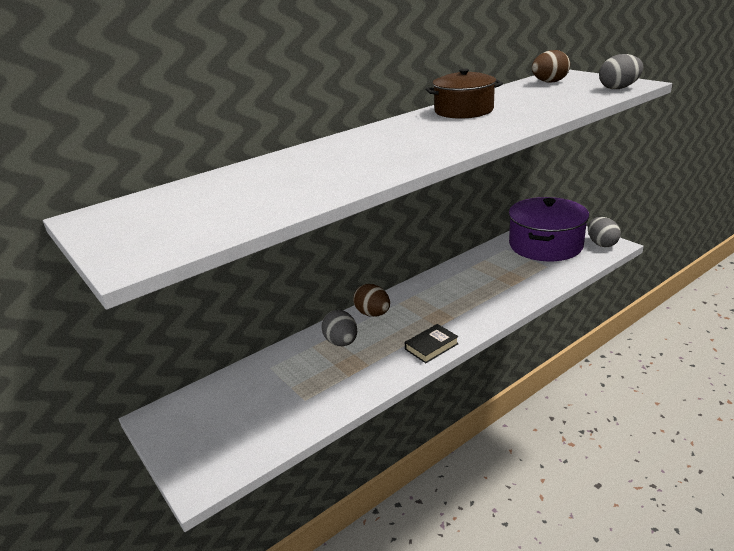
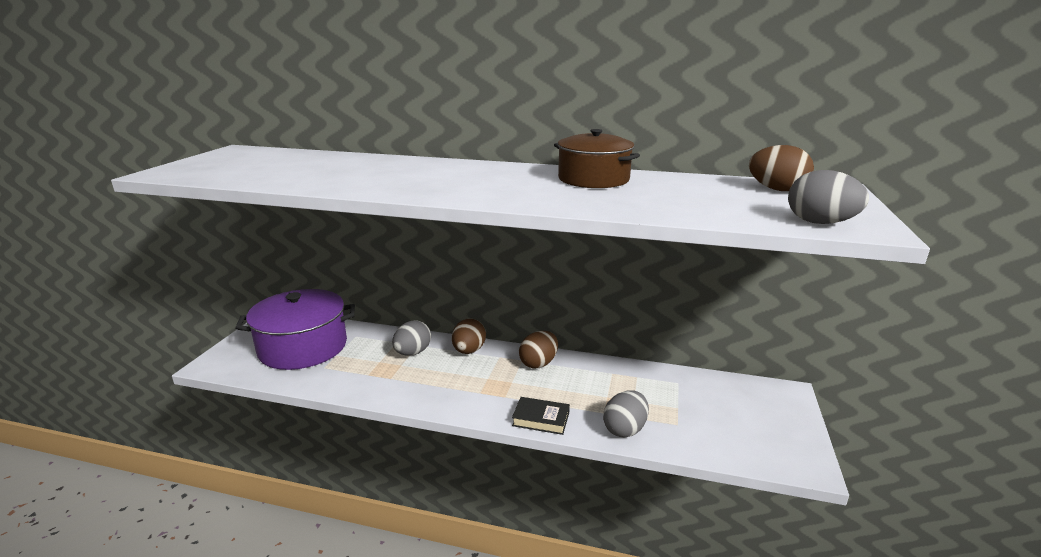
camera: 50 degrees right, 5 degrees down
black book [405,324,459,363] -> black book moved to [512,397,570,435]
purple pot [509,197,589,261] -> purple pot moved to [236,289,355,370]
grey egg [588,217,621,247] -> grey egg moved to [603,390,649,438]
none -> brown egg [519,331,558,368]

